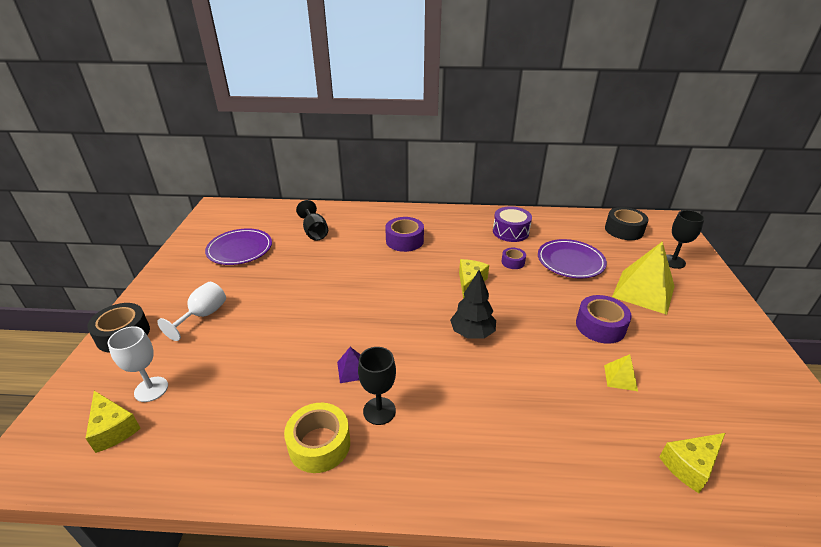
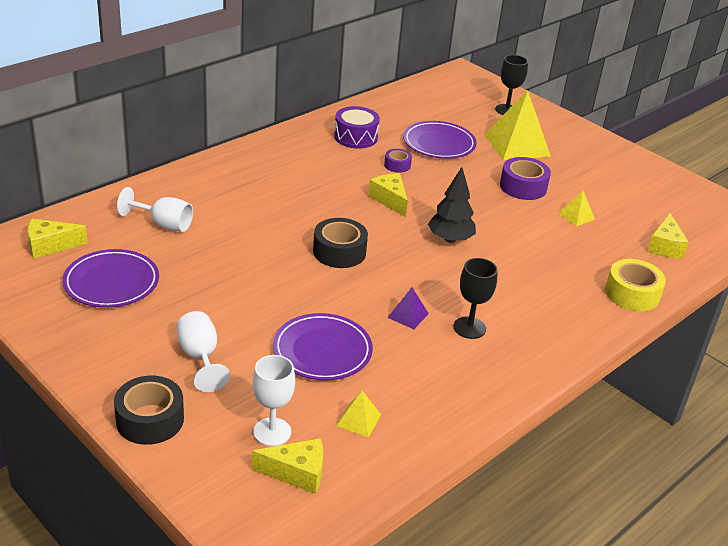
camera: 50 degrees left, 0 degrees up
yellow tape [284,403,350,473] -> yellow tape moved to [605,259,666,311]
black goblet [296,200,328,240] -> white goblet [117,187,193,232]
purple tape [385,217,424,252] -> none
black tape [605,207,649,240] -> black tape moved to [313,218,368,268]
none -> yellow cheese [28,219,88,259]
none -> purple plate [273,313,373,381]
none -> yellow pyramid [336,391,381,438]

